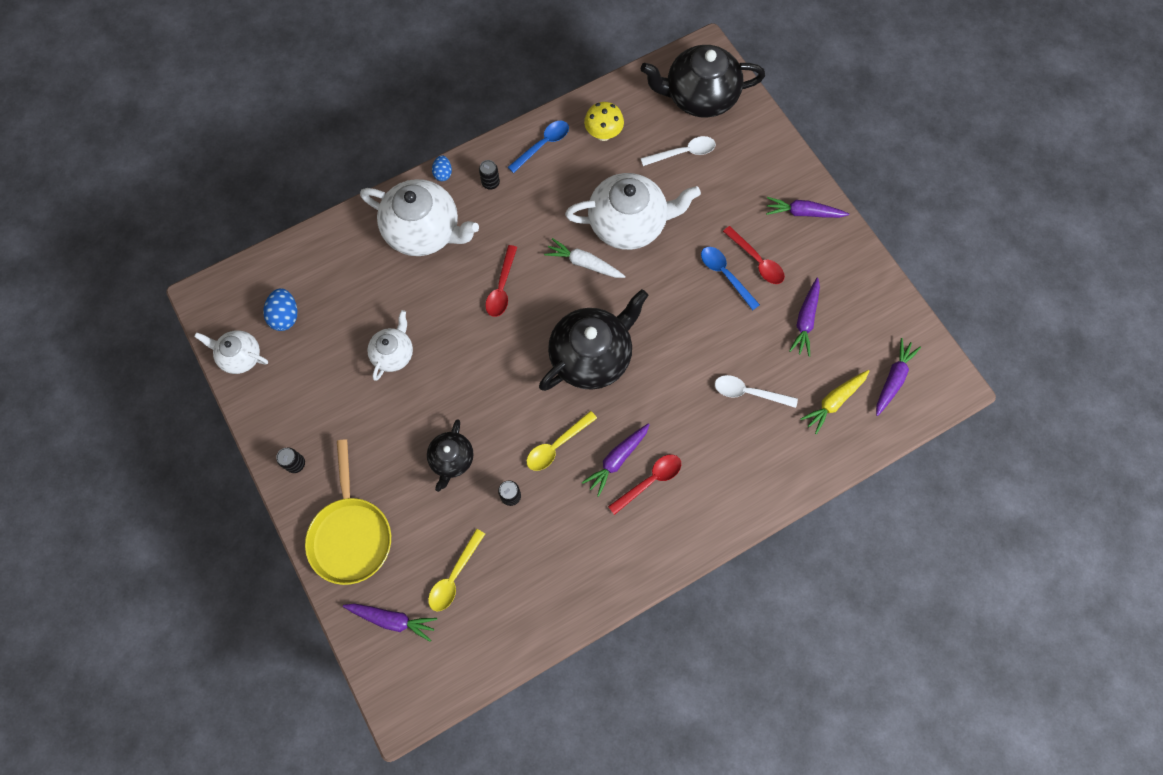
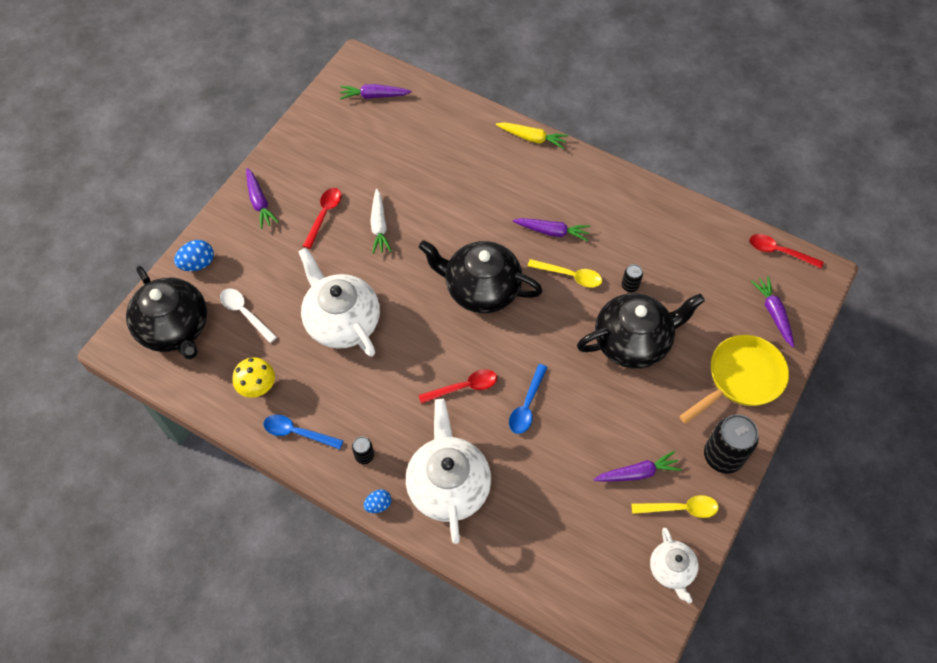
camera: 120 degrees left, 10 degrees down
blue egg [263,288,297,331] -> blue egg moved to [174,240,214,271]
black can [276,447,305,473] -> black can [704,414,759,474], size x2.08
white teapot [367,310,413,381] -> none
black teapot [427,419,473,492] -> black teapot [577,293,705,369], size x1.85
yellow spoon [428,529,485,611] -> yellow spoon moved to [631,495,719,518]
white carrot [544,238,626,278] -> white carrot moved to [370,188,392,254]
red spoon [608,455,681,515] -> red spoon moved to [750,234,823,268]
blue spoon [701,247,760,310] -> blue spoon moved to [509,364,548,434]
white spoon [715,375,798,408] -> none
purple carrot [789,278,820,357] -> purple carrot moved to [593,451,682,482]
yellow carrot [801,370,869,434] -> yellow carrot moved to [496,122,568,149]

